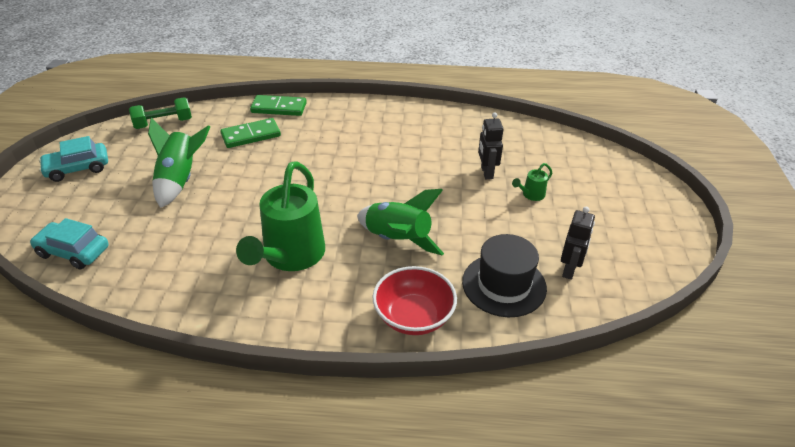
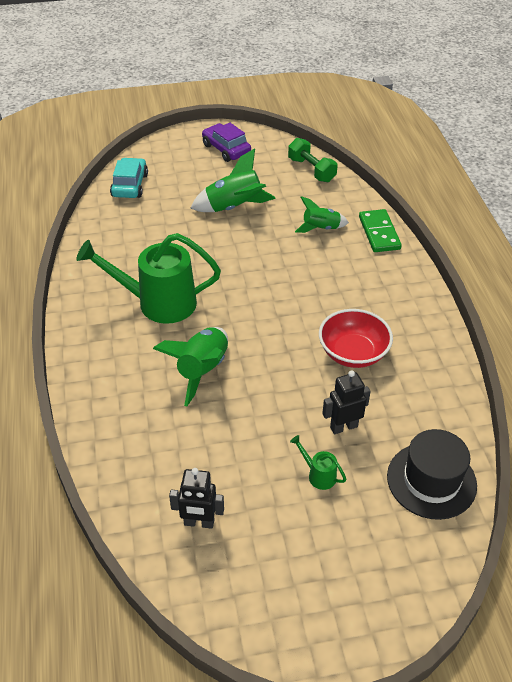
camera: 75 degrees right, 5 degrees up
turquoise car [39,136,108,182] -> purple car [202,123,251,162]
green domino [220,118,281,148] -> green rocket [295,196,349,233]
red bowl [373,266,457,335] -> red bowl moved to [319,309,393,368]
black hat [462,234,547,317] -> black hat moved to [387,429,477,520]

